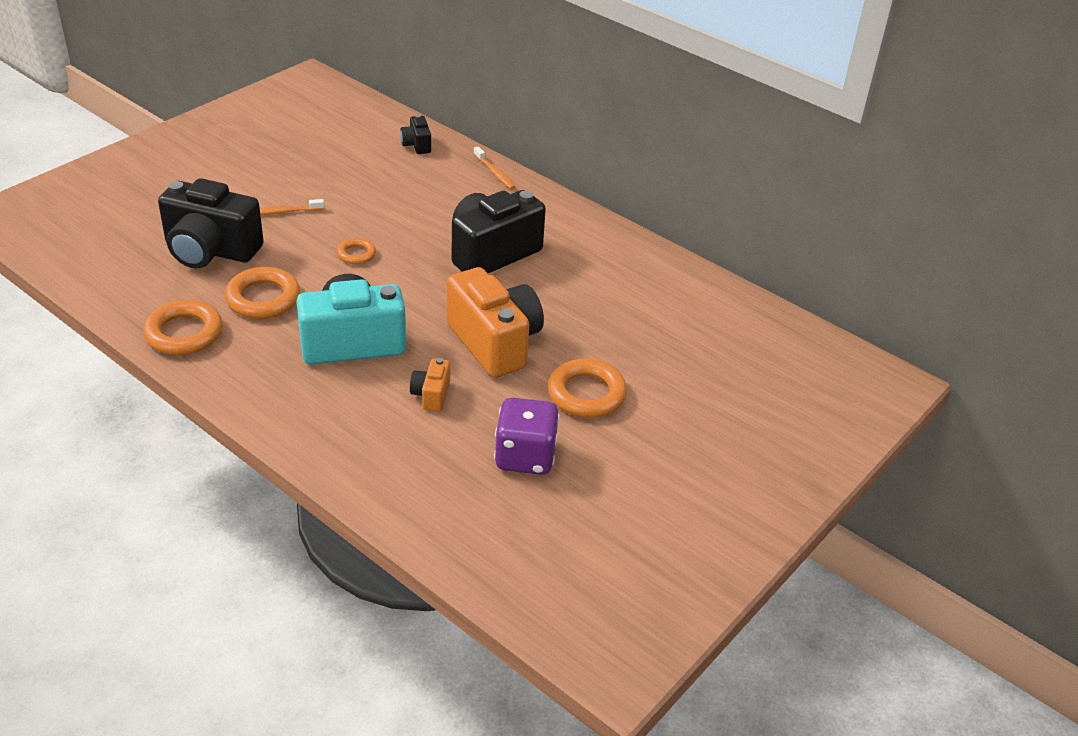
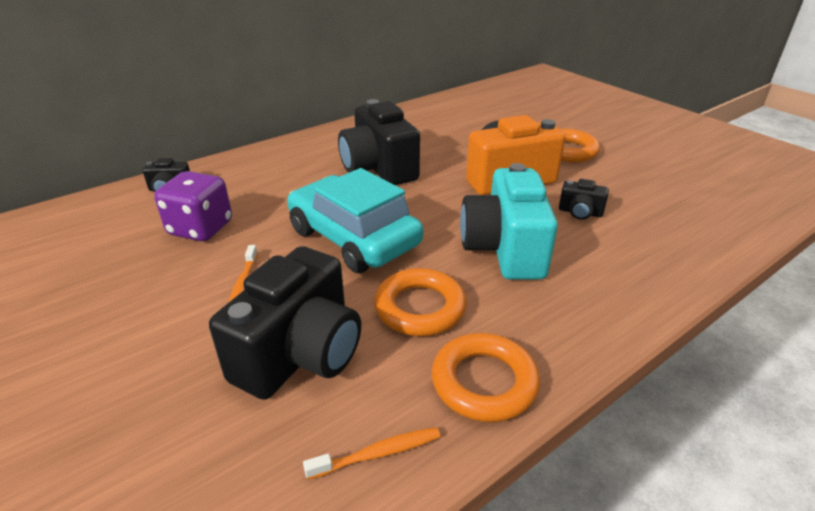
camera: 75 degrees left, 5 degrees down
orange ring [337,238,376,264] -> turquoise car [287,168,423,273]
orange camera [410,358,450,412] -> black camera [559,179,609,220]
orange toothbrush [474,146,515,190] -> orange toothbrush moved to [303,427,440,480]
purple dice [494,397,559,475] -> purple dice moved to [154,171,232,241]

